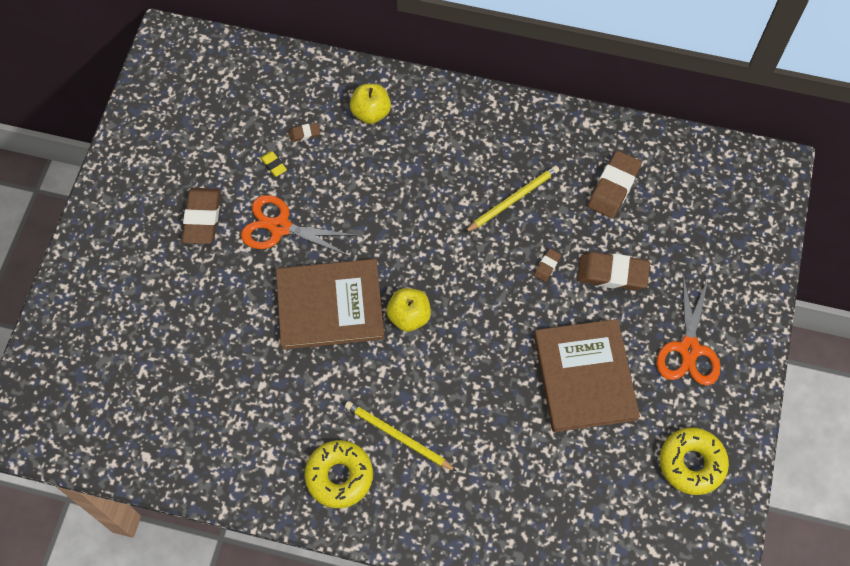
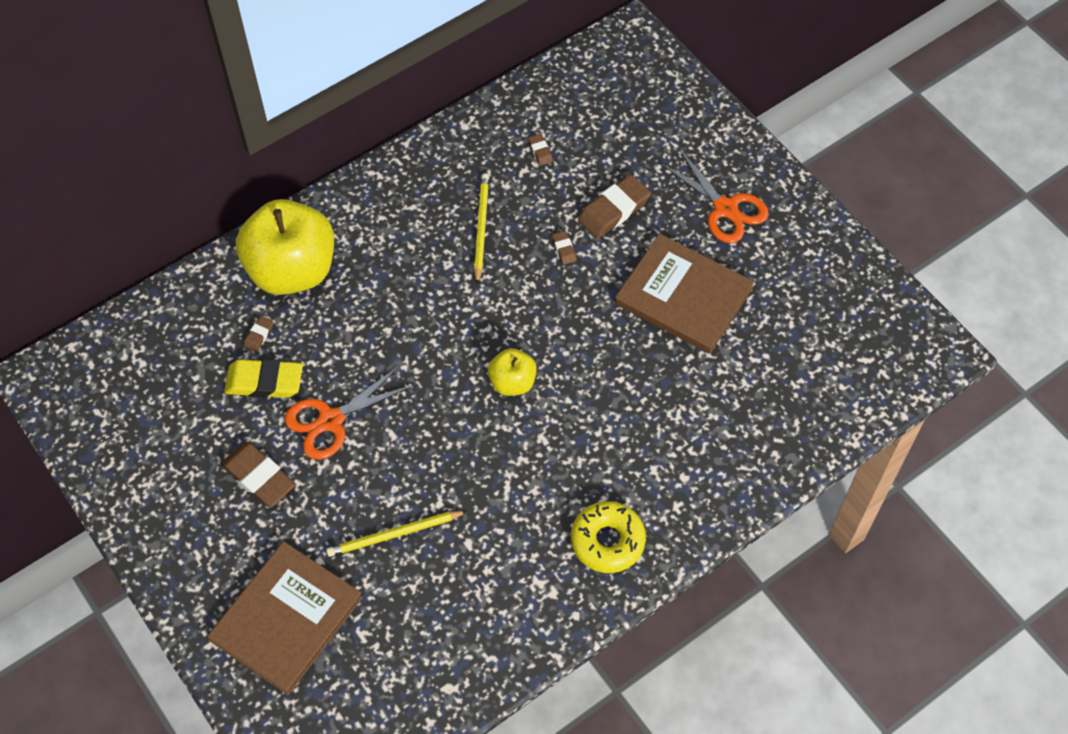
camera: 50 degrees left, 5 degrees down
yellow eraser [260,151,287,177] -> yellow eraser [224,359,303,398], size x2.13
brown book [276,259,385,350] -> brown book moved to [207,541,363,695]
yellow pencil [345,401,456,471] -> yellow pencil moved to [326,511,467,557]
yellow apple [350,84,391,124] -> yellow apple [236,199,334,295], size x2.06
brown eraser [588,151,642,218] -> brown eraser [528,134,553,166], size x0.47
yellow donut [660,427,729,495] -> none

